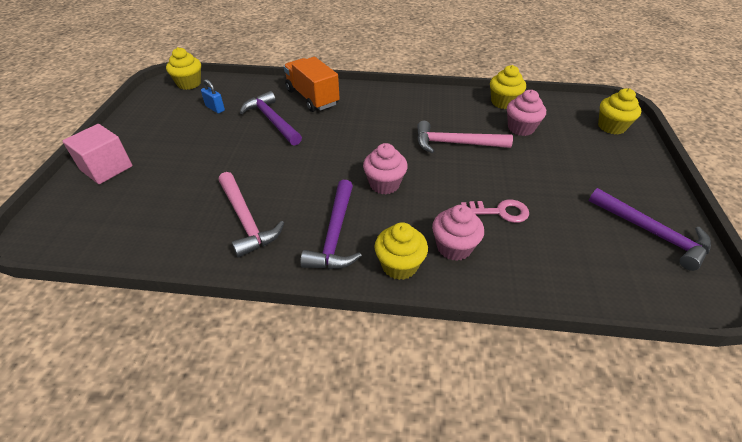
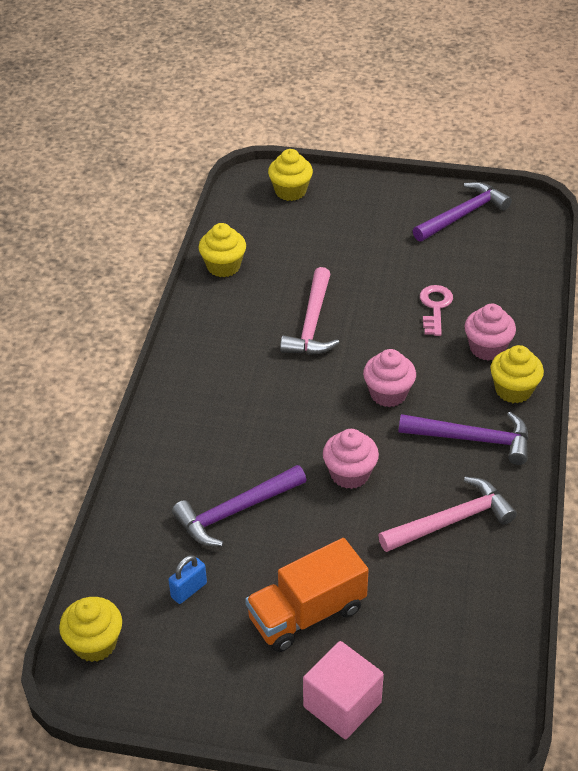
camera: 85 degrees left, 0 degrees up
orange truck [284,57,340,112] -> orange truck moved to [245,538,369,652]
pink cupcake [507,90,546,136] -> pink cupcake moved to [323,429,379,489]

